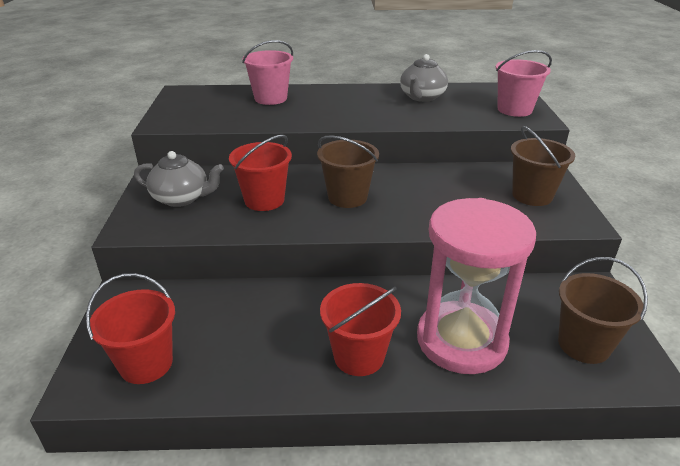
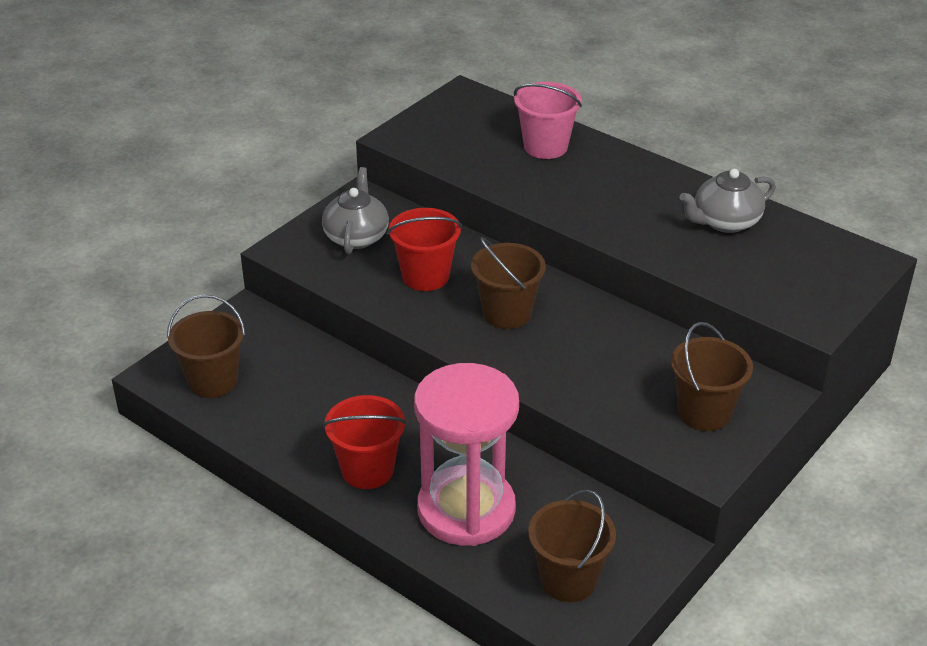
camera: 40 degrees right, 5 degrees up
red bucket [86,273,175,384] -> brown bucket [167,295,245,398]
grey teapot [134,151,224,207] -> grey teapot turned 135 degrees counterclockwise [322,167,389,254]
pink bucket [496,50,552,117] -> none

